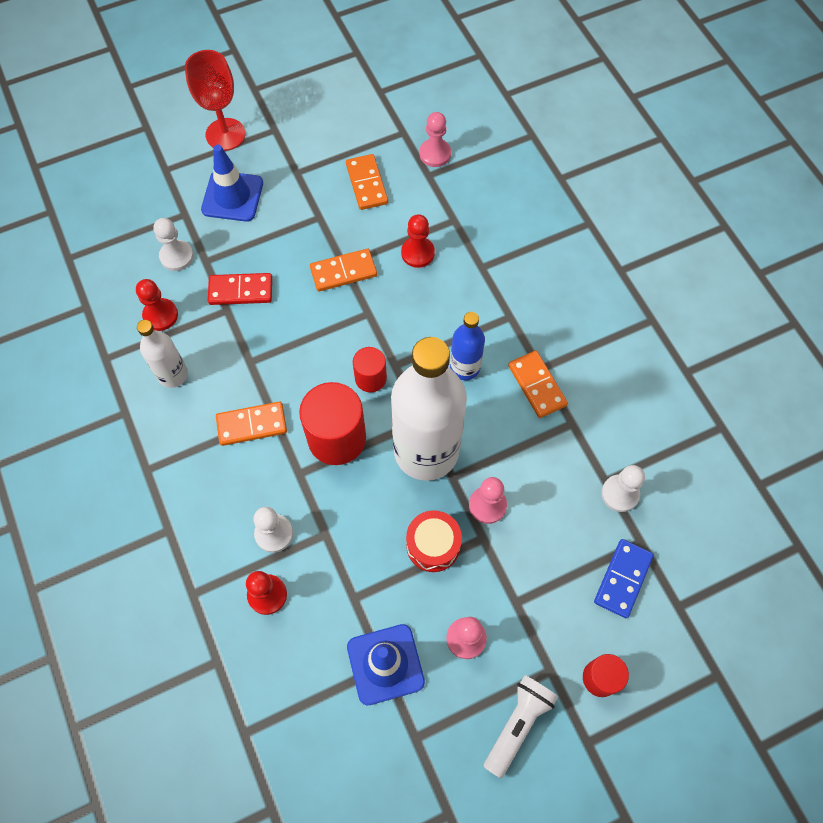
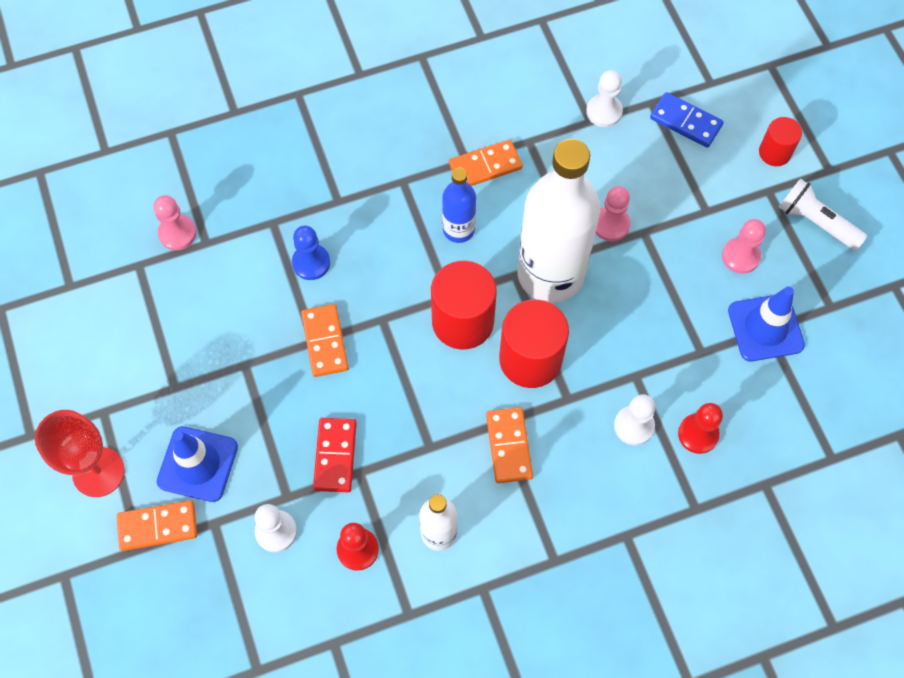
camera: 85 degrees left, 0 degrees up
orange domino [346,154,388,210] -> orange domino moved to [117,500,197,551]
red cylinder [353,347,387,392] -> red cylinder [431,261,497,350], size x1.79
red pawn [401,214,435,268] -> blue pawn [292,226,330,280]
red drum [406,510,462,572] -> none

